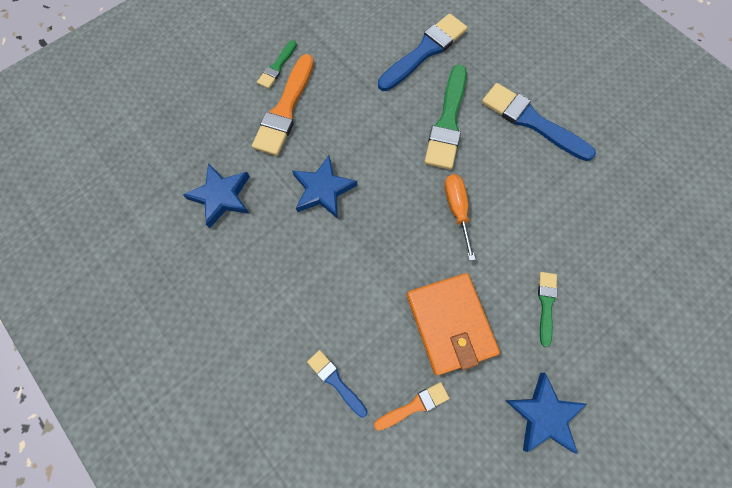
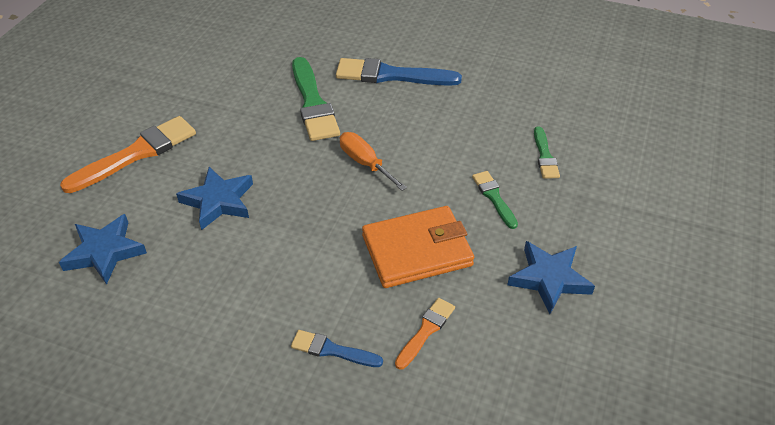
camera: 30 degrees left, 25 degrees down
orange brush [252,54,314,156] -> orange brush turned 120 degrees counterclockwise [60,116,196,193]
green brush [257,40,297,89] -> green brush moved to [534,126,560,179]
blue brush [378,14,468,91] -> none
orange wallet [407,273,500,375] -> orange wallet turned 60 degrees counterclockwise [362,206,474,288]

